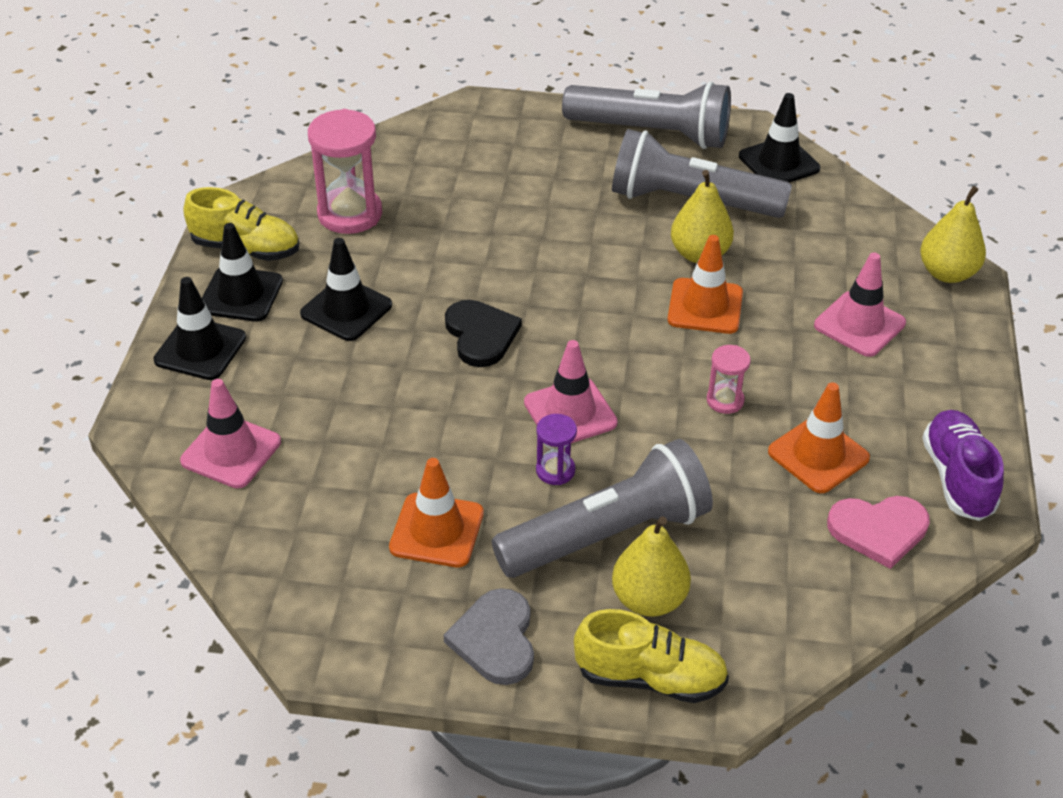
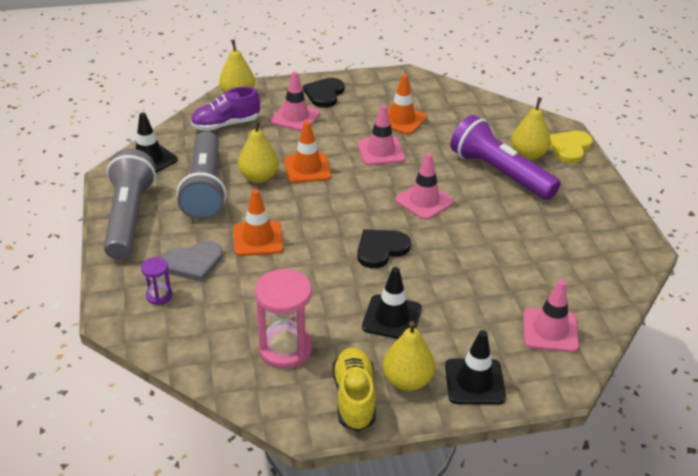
camera: 110 degrees left, 5 degrees down
black traffic cone [202,223,283,322] -> yellow pear [383,321,435,391]
orange traffic cone [389,458,484,567] -> orange traffic cone moved to [234,189,283,256]
grey heart [444,588,534,685] -> grey heart moved to [162,241,223,282]
grey flashlight [492,439,713,578] -> purple flashlight [450,115,561,200]
purple hourglass [536,414,577,485] -> purple hourglass moved to [141,257,172,305]
yellow shoe [574,609,729,703] -> yellow heart [550,131,593,163]
pink hourglass [707,345,751,414] -> pink traffic cone [357,105,405,166]
pink heart [827,496,930,569] -> none
purple shoe [922,410,1004,521] -> purple shoe moved to [191,86,260,131]
none -> black heart [303,78,344,108]

